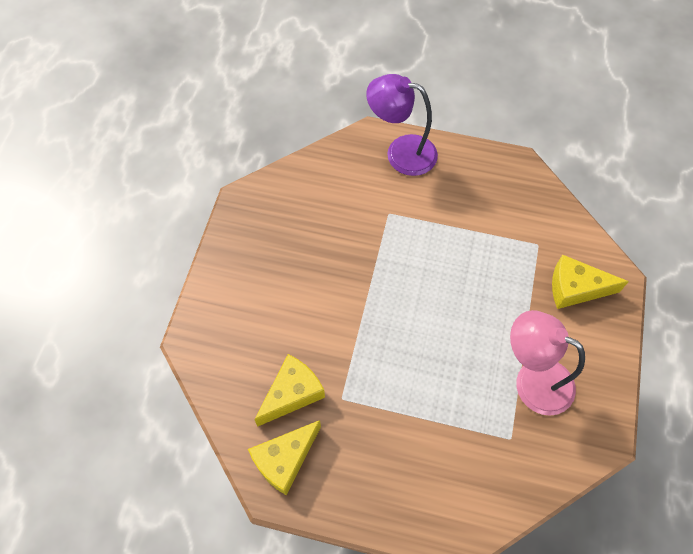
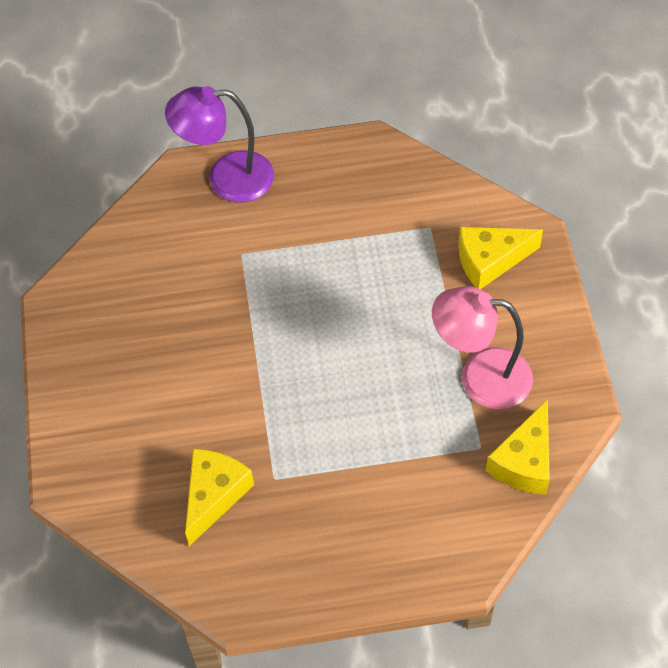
camera: 20 degrees left, 5 degrees down
yellow cheese [248,420,321,495] -> yellow cheese moved to [486,399,550,495]

